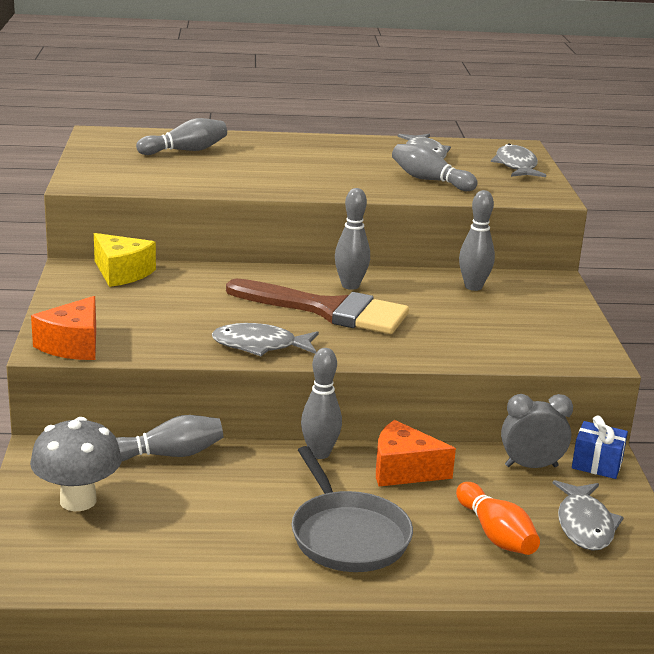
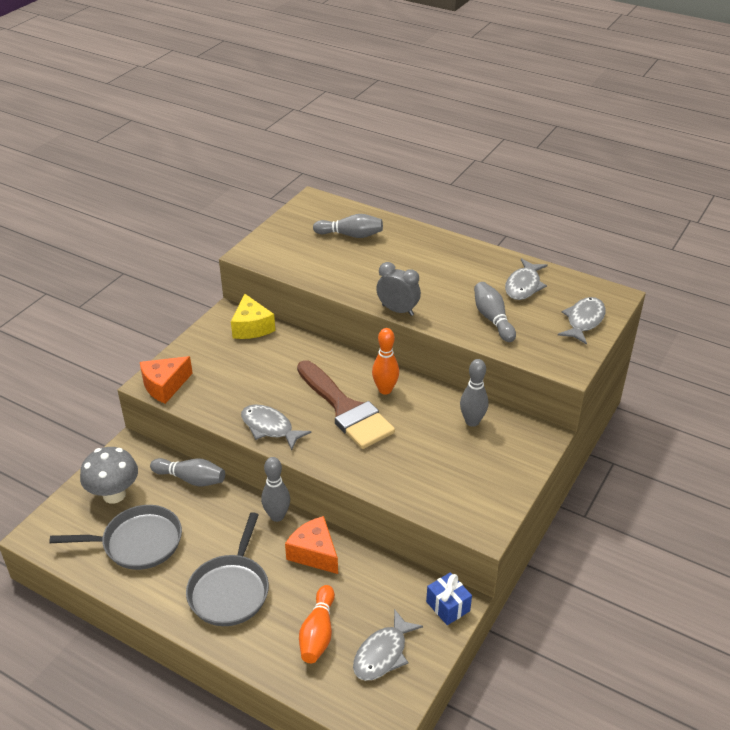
camera: 35 degrees right, 15 degrees up
grey bowling pin [335,188,370,290] -> orange bowling pin [372,328,399,395]
grey clock [501,394,573,468] -> grey clock moved to [376,262,421,316]
none -> grey pan [49,505,182,570]

